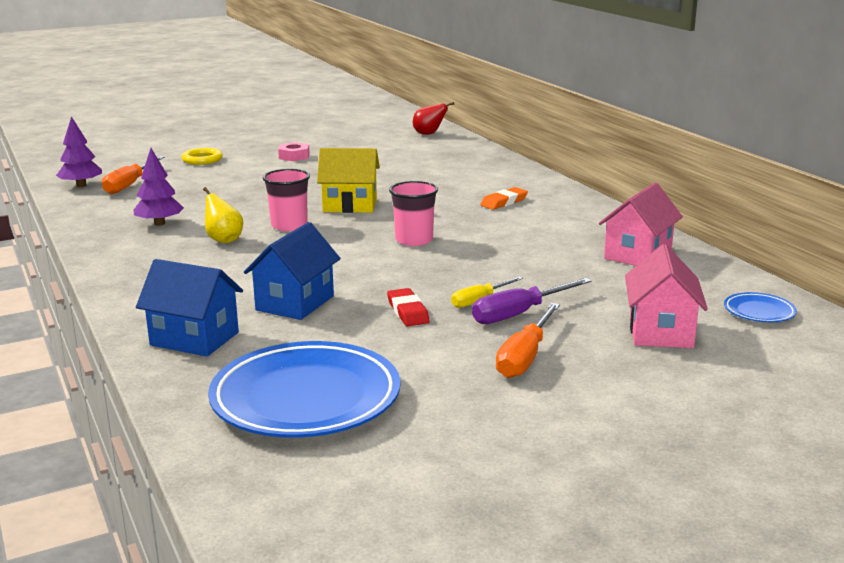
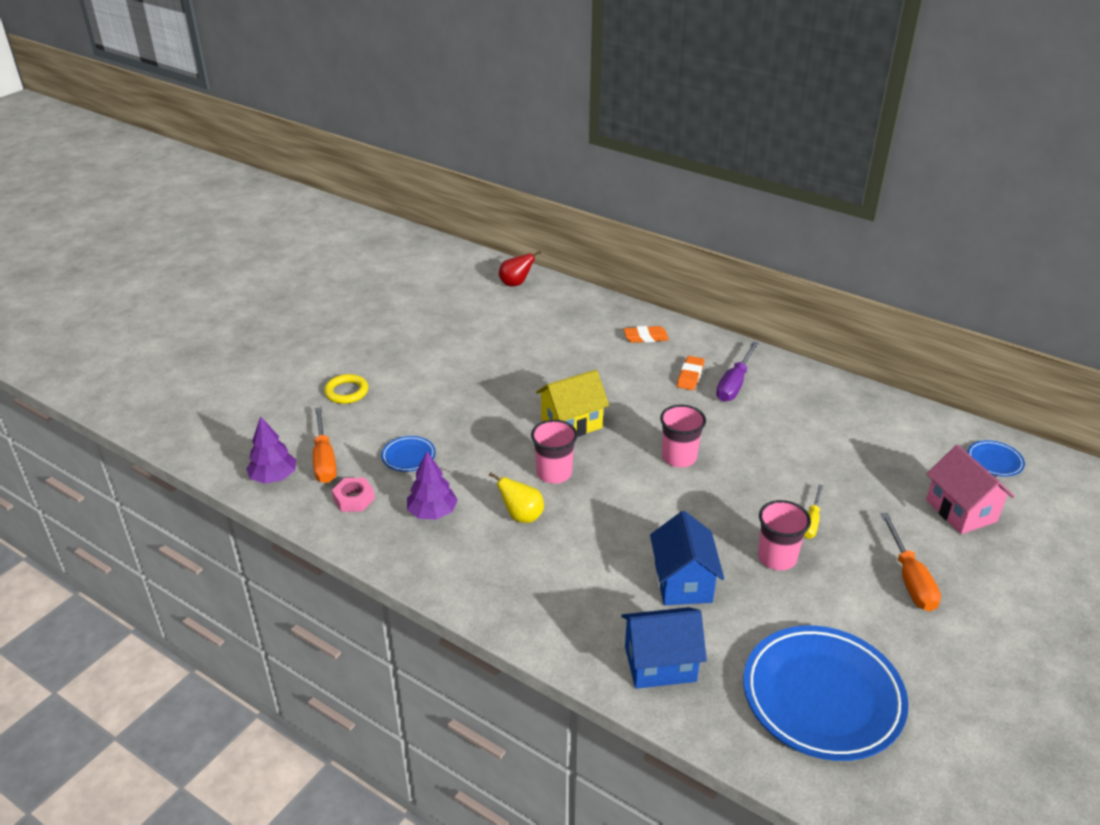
camera: 30 degrees left, 15 degrees up
pink nut [278,142,310,161] -> pink nut moved to [332,478,375,512]
red eraser [387,288,430,326] -> pink cup [758,500,811,570]
purple screwdriver [472,278,592,324] -> purple screwdriver moved to [716,341,759,401]
pink house [599,183,683,266] -> none
none -> blue plate [381,436,436,472]
none -> orange eraser [624,326,669,343]

